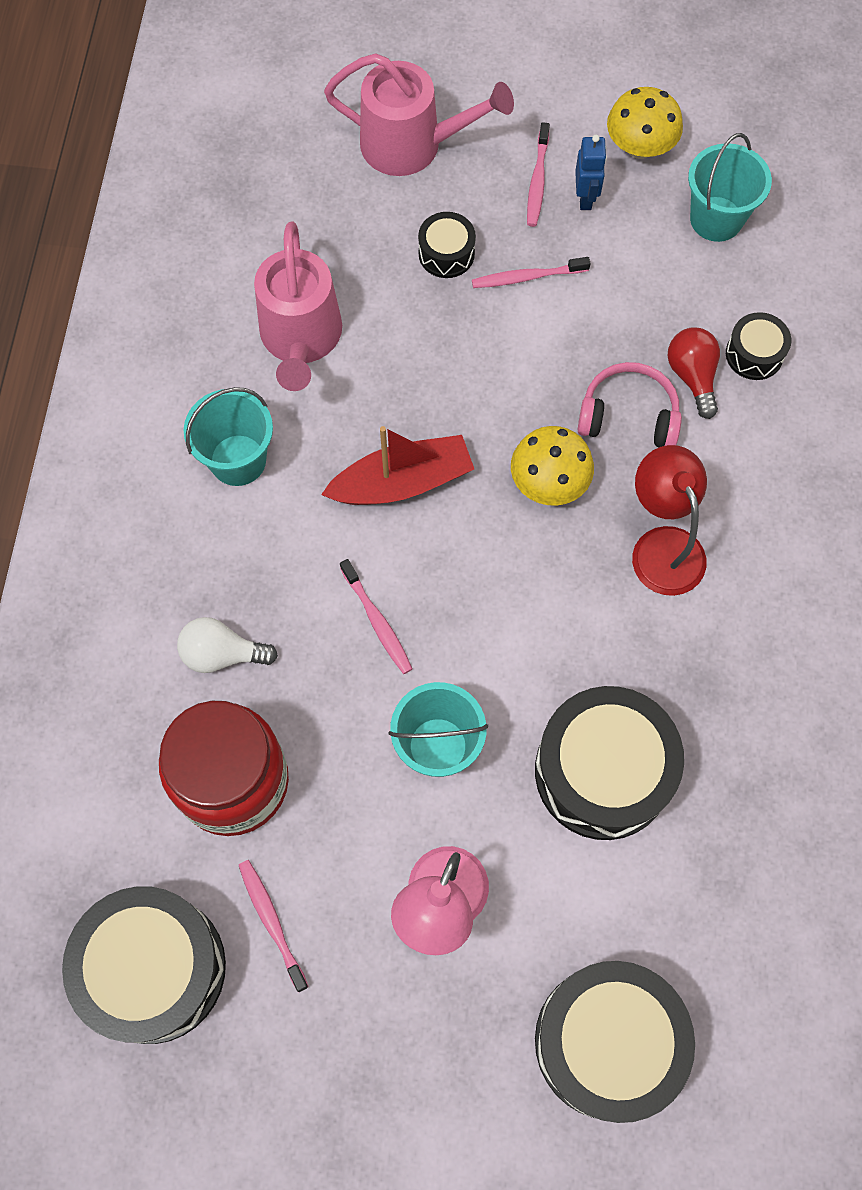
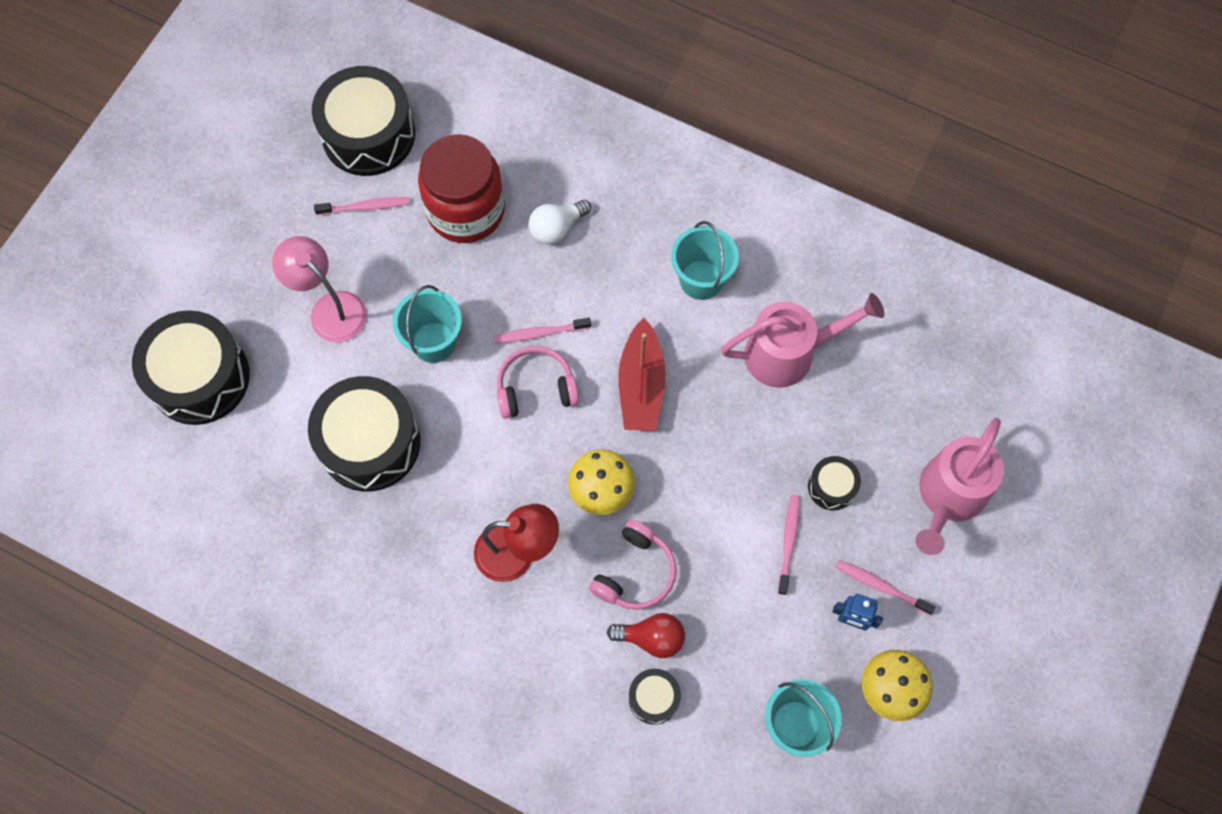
camera: 110 degrees right, 0 degrees up
white light bulb [177,617,278,673] -> white light bulb turned 150 degrees counterclockwise [529,200,591,244]
pink watering can [254,221,342,391] -> pink watering can turned 150 degrees clockwise [721,293,884,388]
none -> pink headphones [497,346,579,419]

